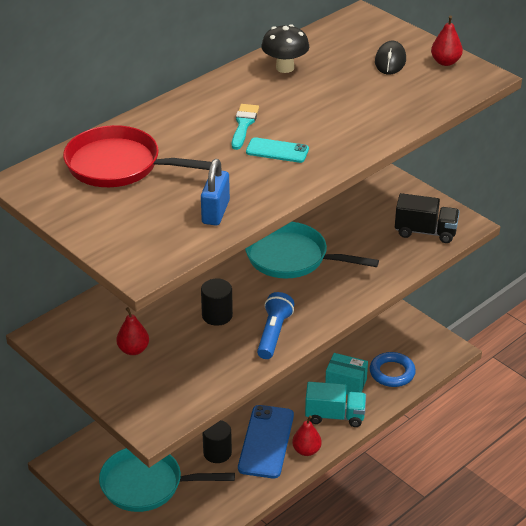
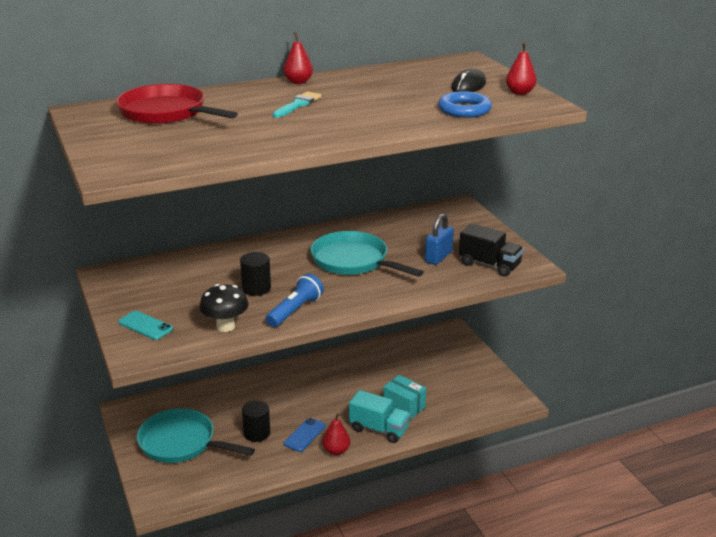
camera: 20 degrees right, 10 degrees down
red pear [116,307,149,355] -> red pear moved to [284,32,313,84]
blue padlock [201,159,230,225] -> blue padlock moved to [425,213,454,265]
blue phone [238,405,294,478] -> blue phone [284,418,326,452], size x0.55
turquoise phone [246,137,309,163] -> turquoise phone moved to [118,311,173,340]
black mushroom [261,24,309,73] -> black mushroom moved to [200,284,249,332]
blue ring [370,352,416,387] -> blue ring moved to [438,91,492,118]

